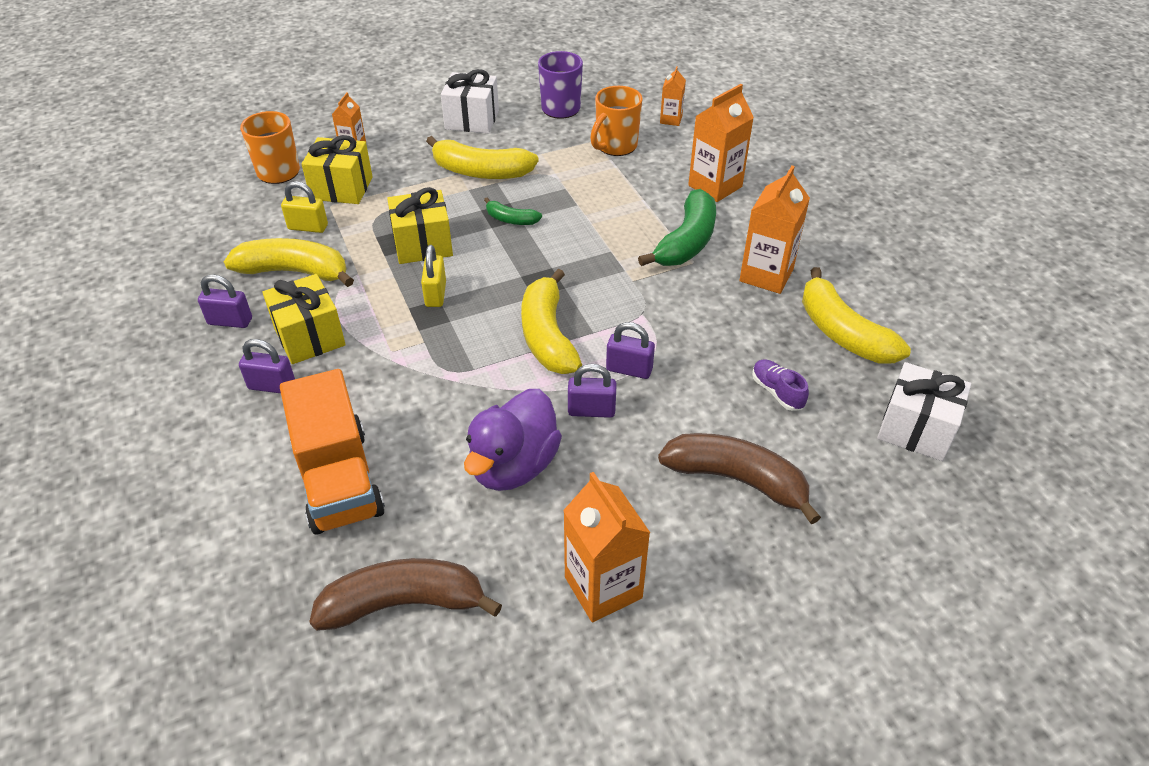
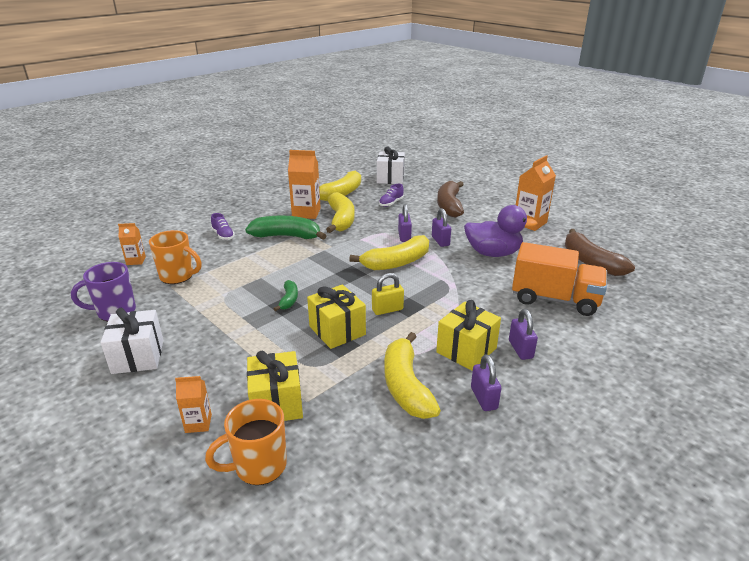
camera: 110 degrees left, 15 degrees down
orange truck [280,369,385,535] -> orange truck turned 60 degrees clockwise [512,242,607,316]
yellow padlock [281,181,328,233] -> none
yellow banana [426,136,539,179] -> yellow banana moved to [326,192,355,233]
orange carton [688,84,754,202] -> purple shoe [211,213,235,240]

